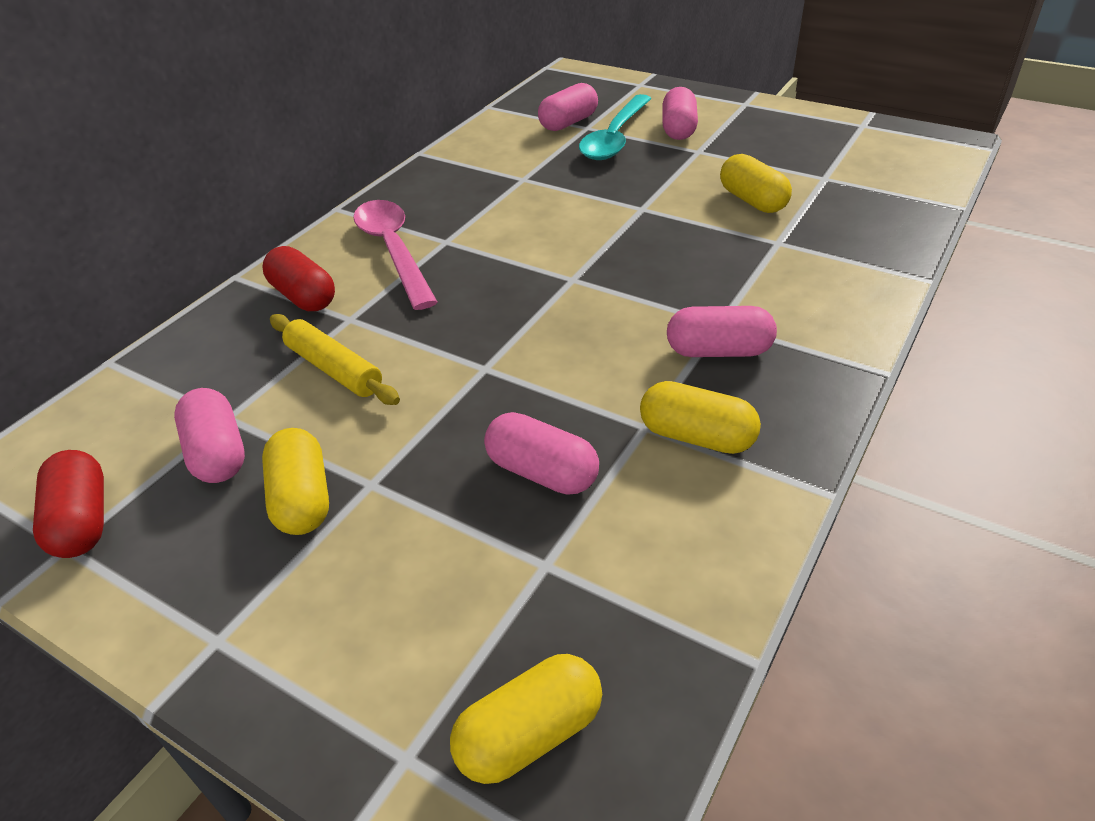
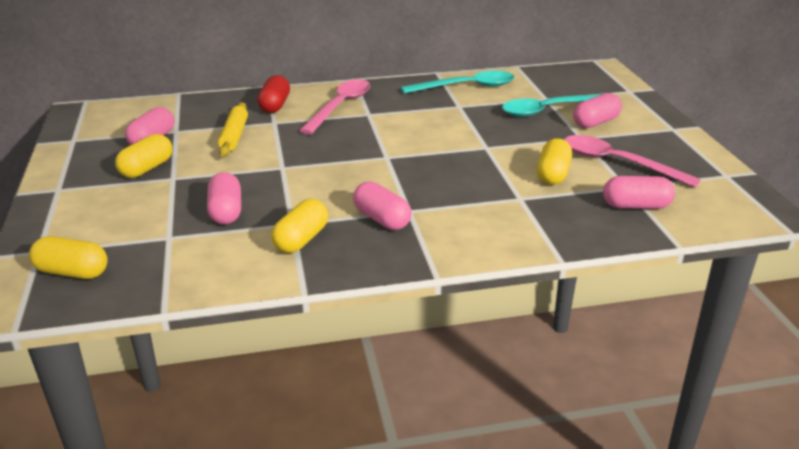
camera: 45 degrees right, 10 degrees down
red capsule [33,450,104,558] -> none
pink capsule [538,83,598,131] -> pink capsule moved to [603,176,675,209]
yellow capsule [640,381,761,454] -> yellow capsule turned 45 degrees clockwise [271,199,328,253]
none -> turquoise spoon [401,71,514,94]
none -> pink spoon [564,135,701,188]

